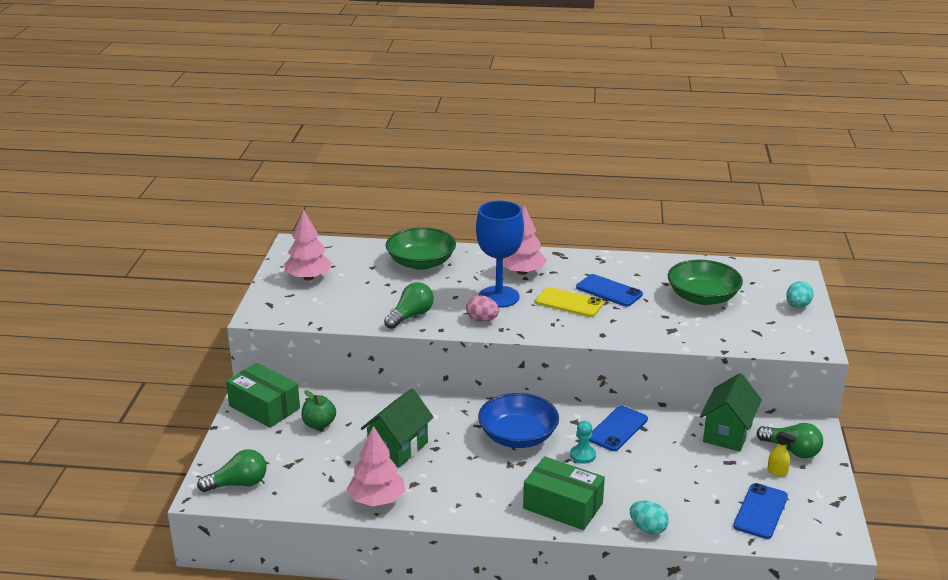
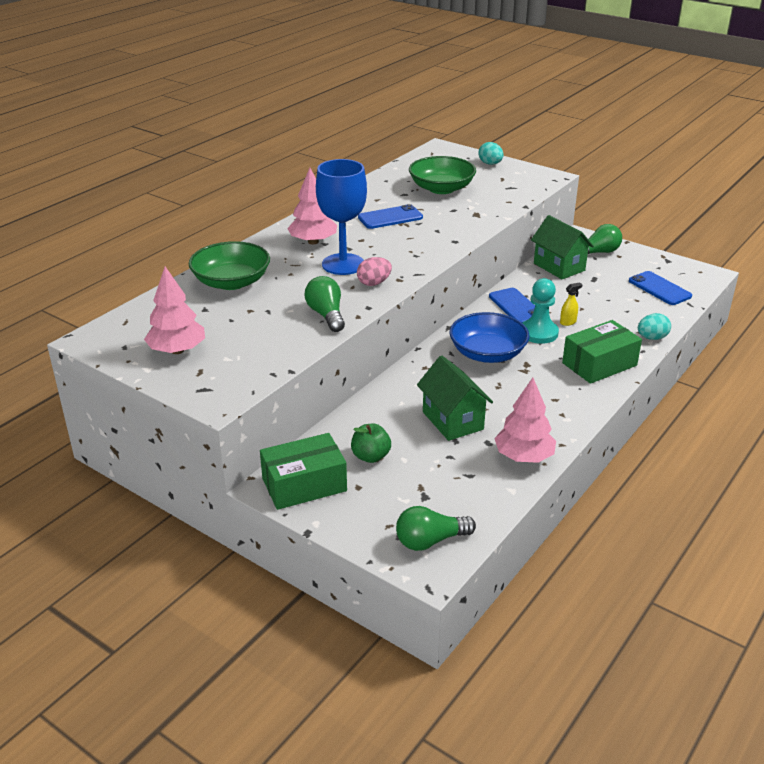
camera: 60 degrees left, 5 degrees up
green light bulb [197,449,267,492] -> green light bulb turned 120 degrees counterclockwise [396,506,476,551]
yellow phone [535,287,604,317] -> none
turquoise pawn [570,421,596,464] -> turquoise pawn [523,278,559,344], size x1.59
yellow spray bottle [767,431,796,477] -> yellow spray bottle moved to [560,282,582,326]

